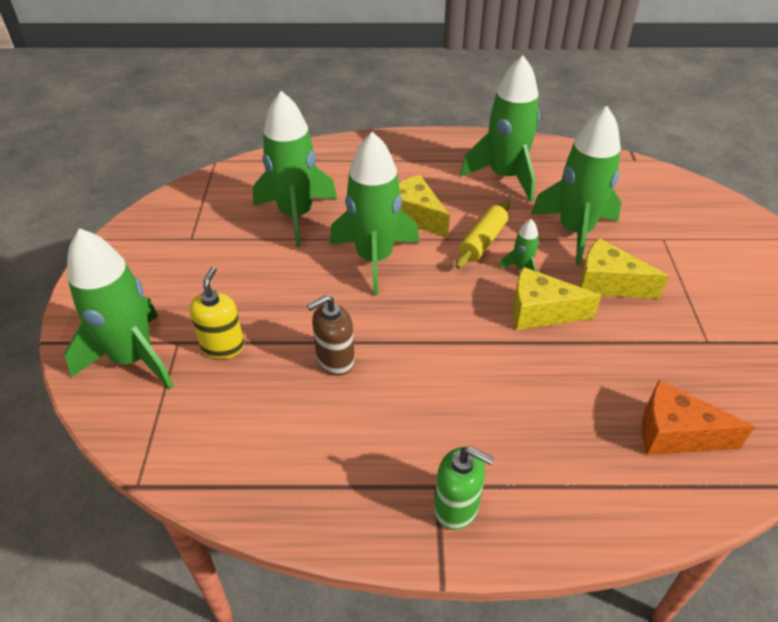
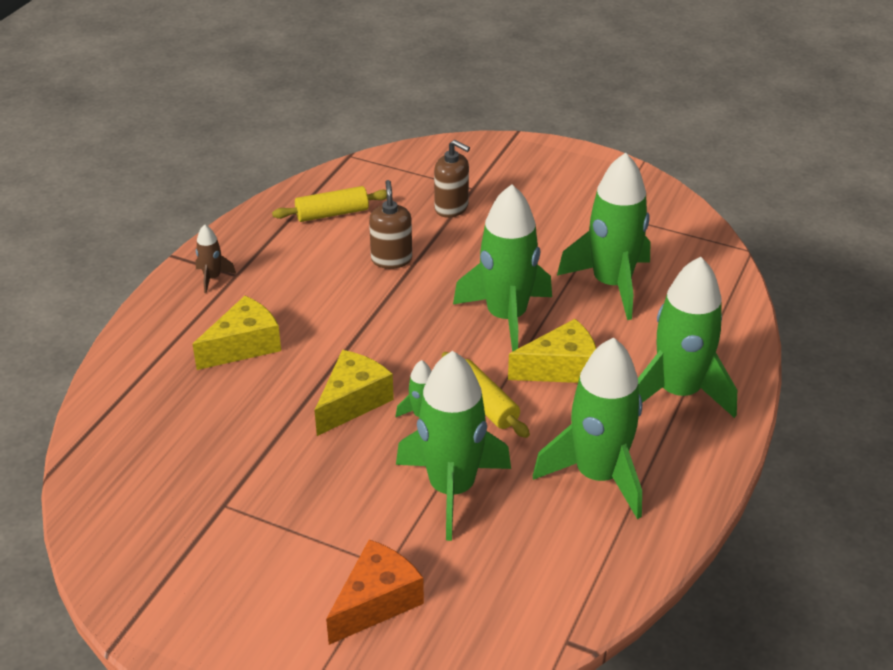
camera: 115 degrees right, 5 degrees down
green rocket [65,228,174,389] -> green rocket moved to [638,257,737,418]
yellow soap dispenser [189,267,244,359] -> brown soap dispenser [434,140,470,218]
green soap dispenser [434,446,494,530] -> brown rocket [195,224,236,293]
yellow cheese [579,238,668,299] -> yellow cheese moved to [192,296,281,370]
orange cheese [642,380,755,455] -> orange cheese moved to [326,539,424,645]
none -> yellow rolling pin [272,186,387,222]

